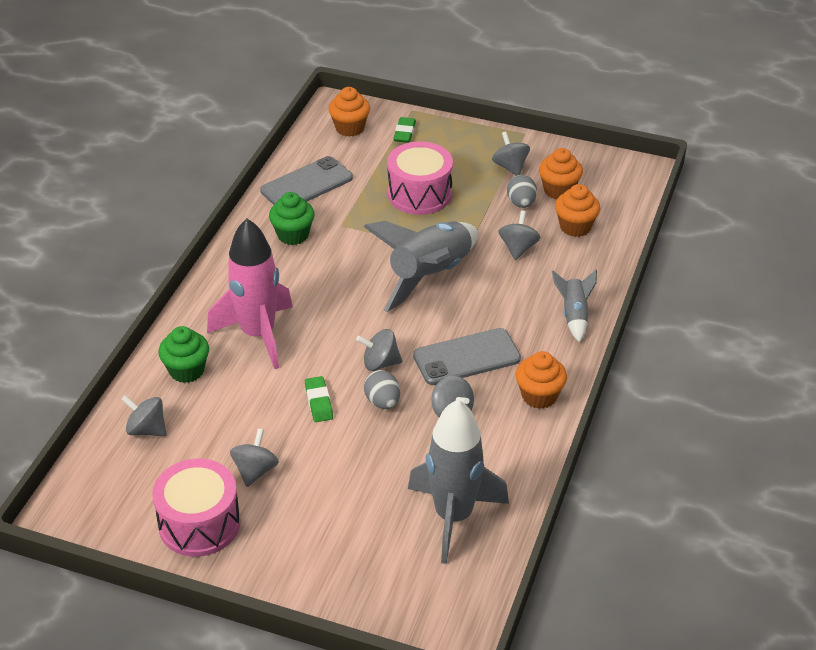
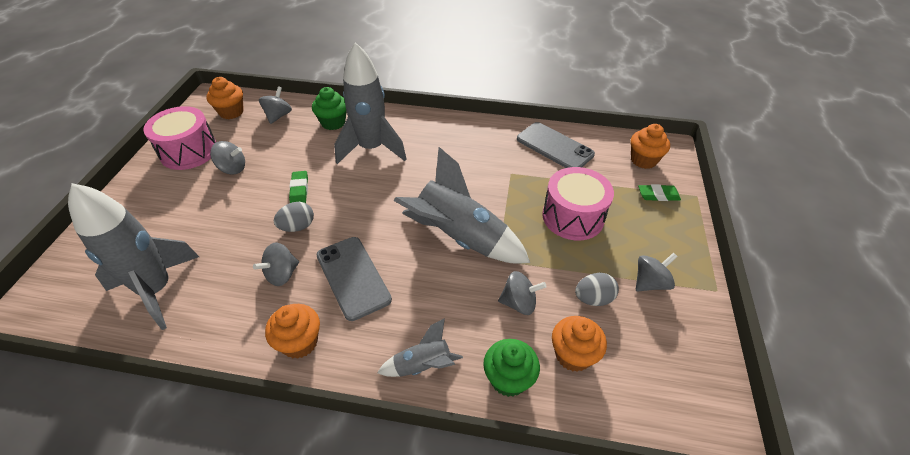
camera: 80 degrees right, 5 degrees up
pink rocket [207,218,293,369] -> grey rocket [334,42,406,164]
green cupcake [269,192,315,245] -> green cupcake moved to [483,339,540,397]
green eraser [305,376,333,422] -> green eraser turned 75 degrees counterclockwise [289,171,308,203]
grey spinning top [356,329,402,371] -> none
orange cupcake [539,148,583,199] -> orange cupcake moved to [206,77,244,119]

